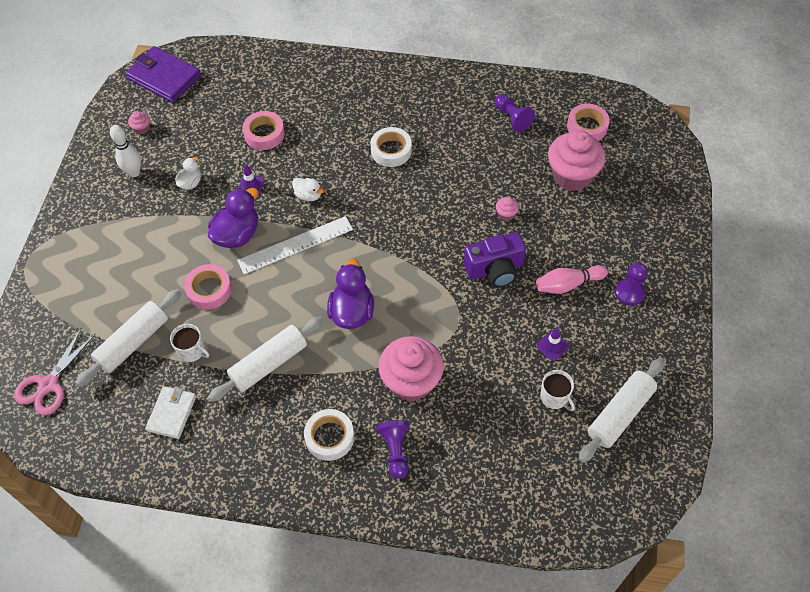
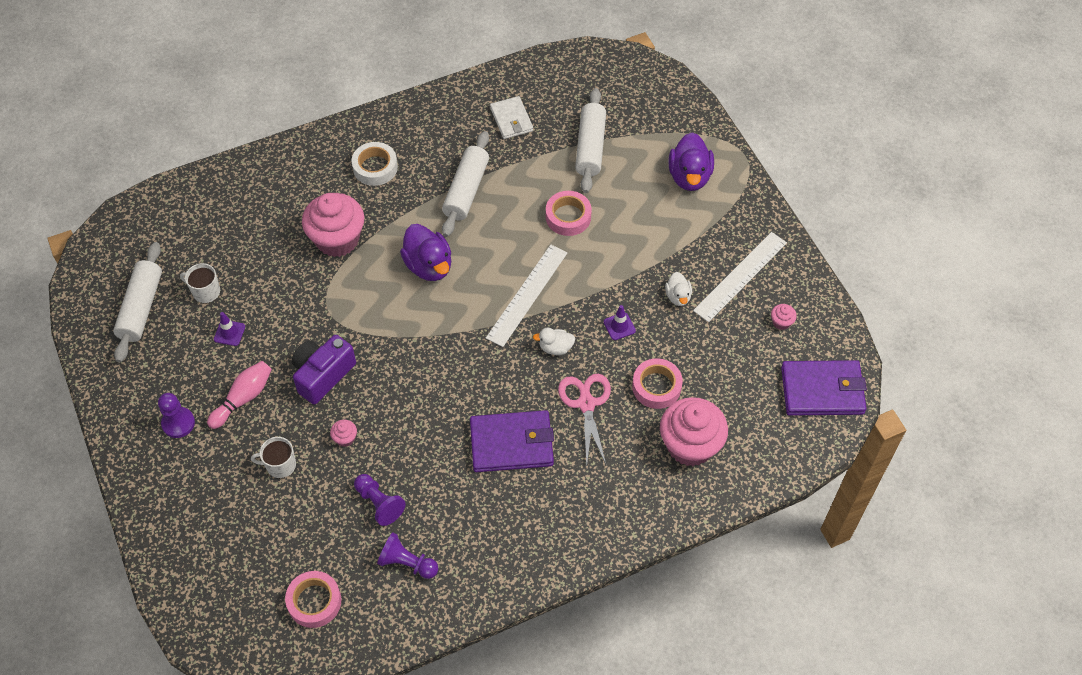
camera: 145 degrees right, 0 degrees up
pink scissors [14,327,96,415] -> pink scissors moved to [558,374,611,465]
white bowling pin [110,125,141,177] -> white ruler [693,232,787,322]
white mug [170,324,209,362] -> white mug moved to [251,437,296,478]
purple duck [208,188,258,248] -> purple duck moved to [668,132,714,191]
white tape [370,127,412,167] -> purple wallet [470,410,554,472]
purple pawn [376,420,409,478] -> purple pawn moved to [354,474,405,526]
pink cupcake [548,130,605,191] -> pink cupcake moved to [660,397,728,466]

